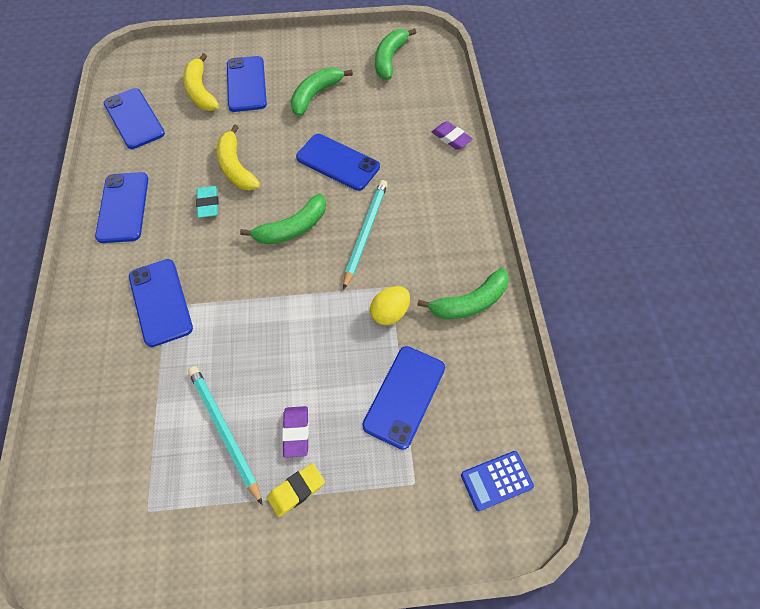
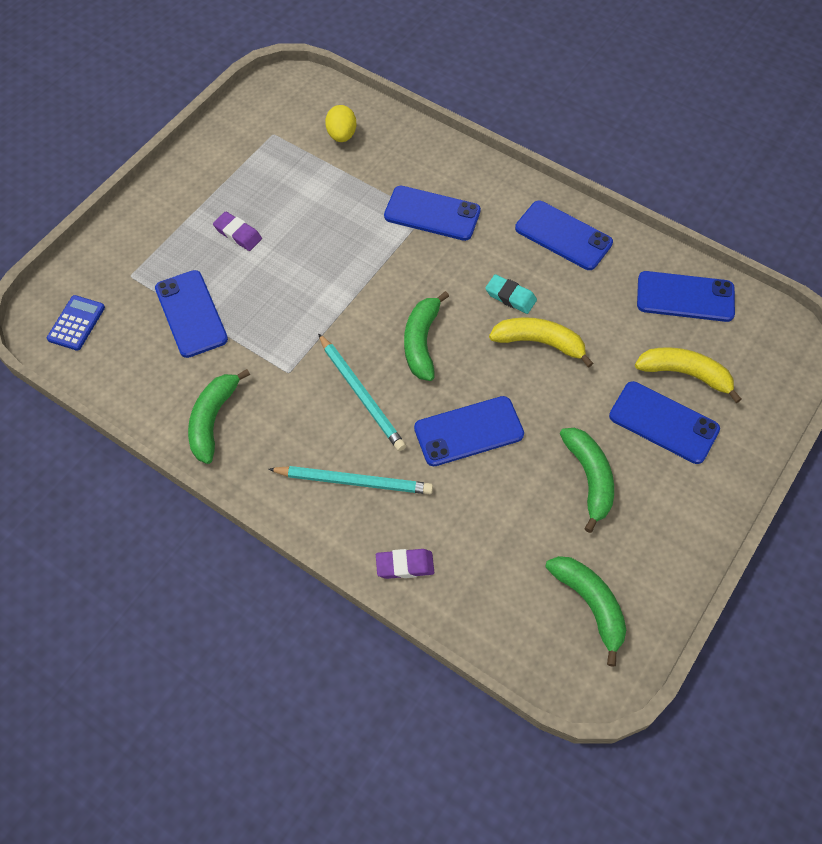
camera: 130 degrees right, 0 degrees up
turquoise pencil [188,366,262,505] -> turquoise pencil moved to [268,466,433,494]
yellow eraser [267,463,325,517] -> none
yellow egg [370,286,410,325] -> yellow egg moved to [325,105,357,142]

